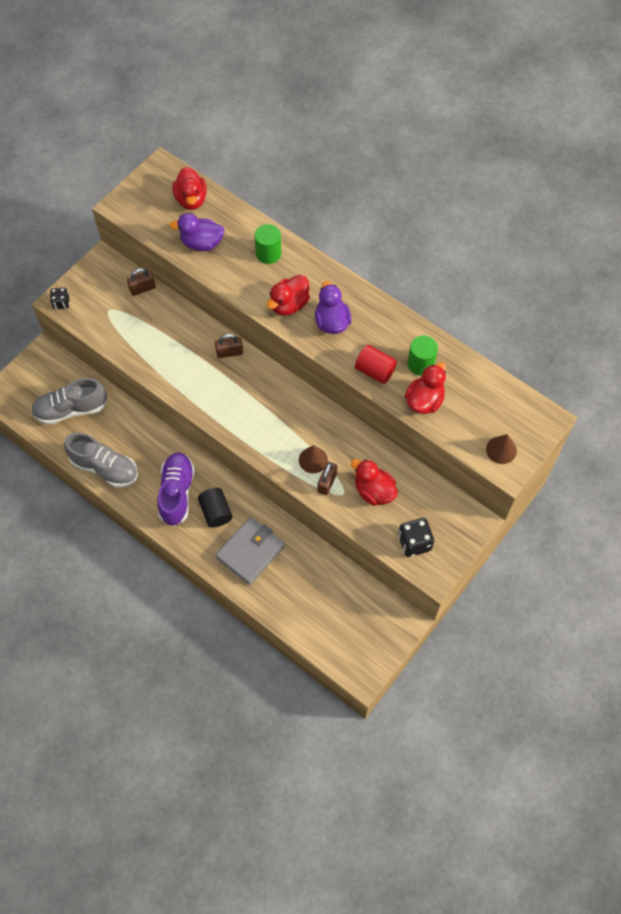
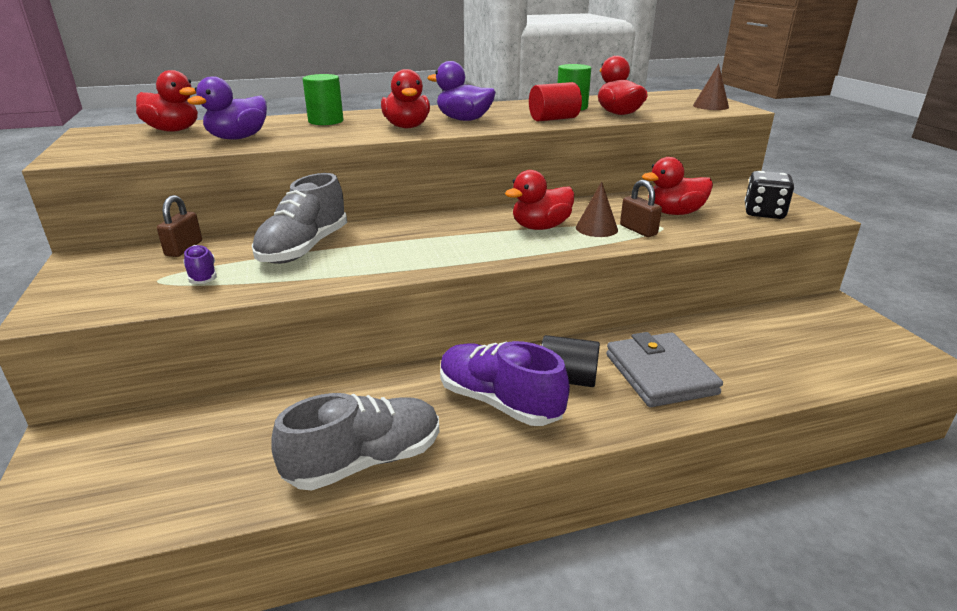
camera: 55 degrees left, 35 degrees down
grey shoe [31,378,107,425] -> grey shoe moved to [252,173,347,264]
black dice [50,288,69,309] -> none
brown padlock [215,334,243,358] -> none
none -> purple shoe [183,245,217,284]
none -> red duck [505,170,574,230]

